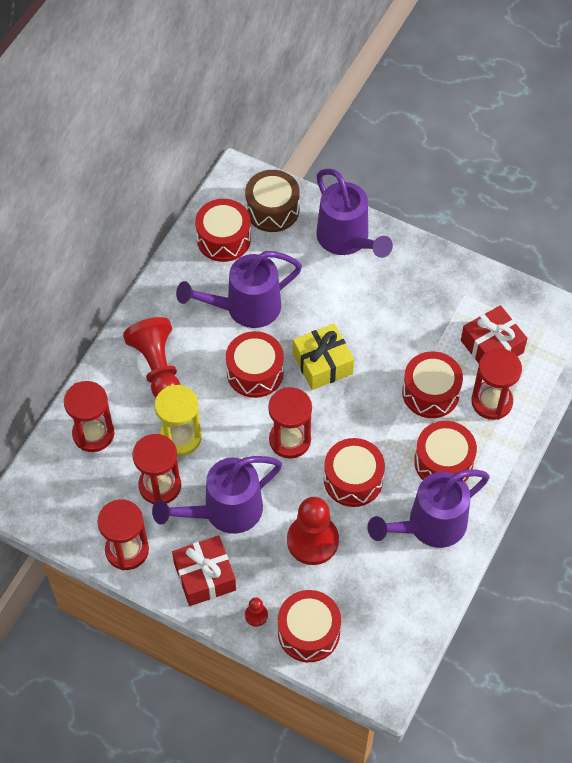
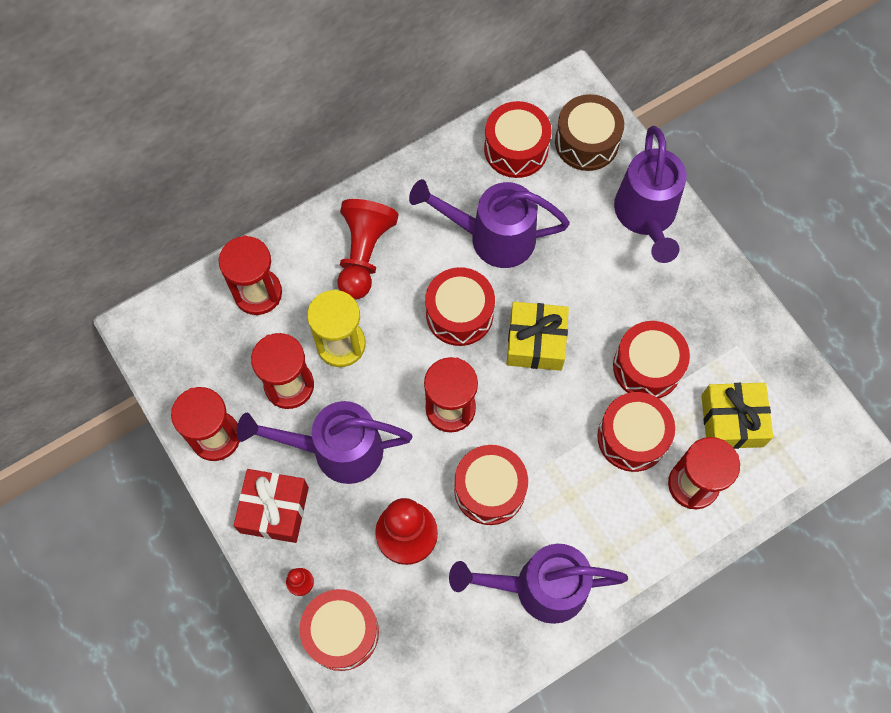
camera: 30 degrees right, 10 degrees up
red drum [414,421,477,481] -> red drum moved to [613,321,690,398]
red gift [461,305,528,363] -> yellow gift [701,383,773,449]

